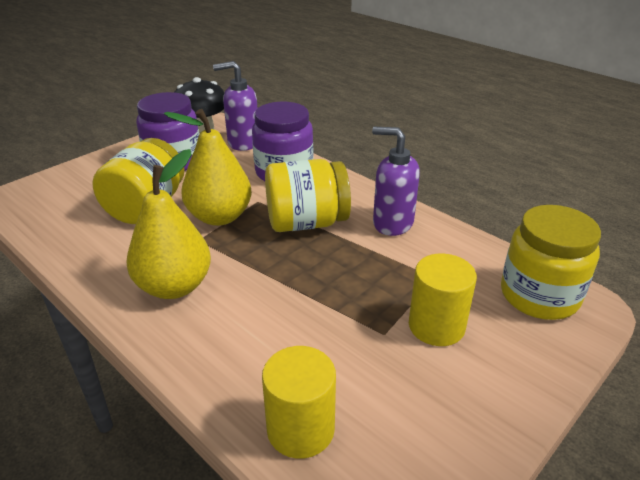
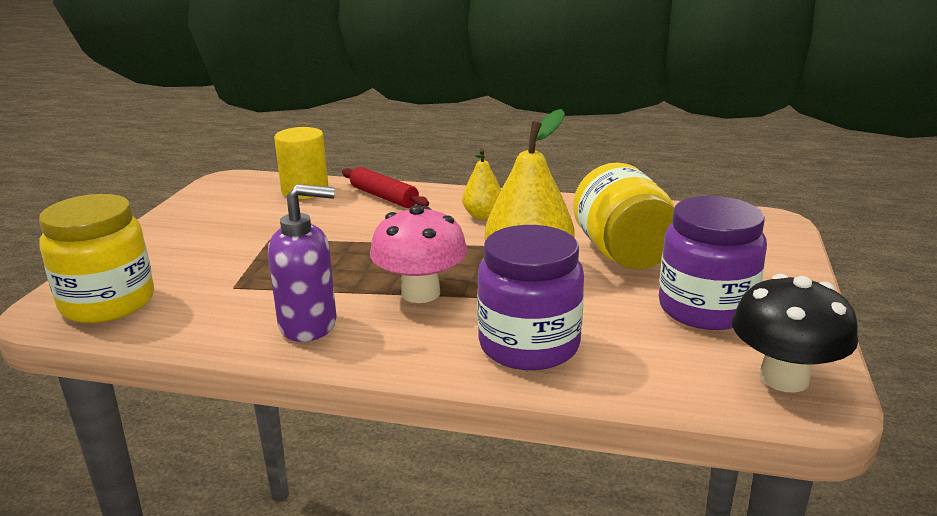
camera: 150 degrees right, 10 degrees down
yellow pear [126,149,211,299] -> yellow pear [462,149,501,219], size x0.54
purple soap dispenser [213,61,258,151] -> none
yellow jar [265,159,351,232] -> pink mushroom [370,205,467,303]
yellow cylinder [409,253,477,346] -> none
none -> red rolling pin [342,167,429,208]

